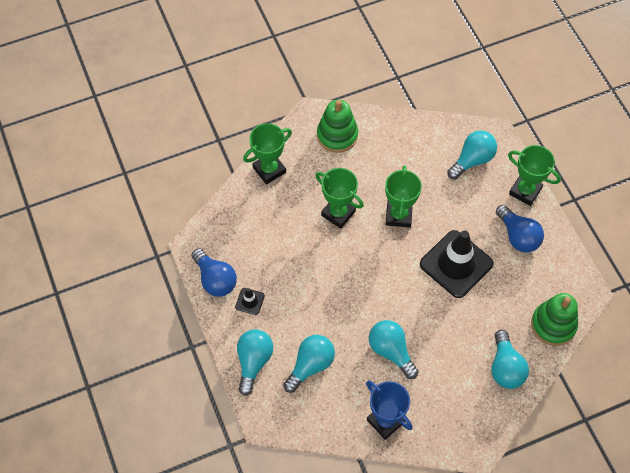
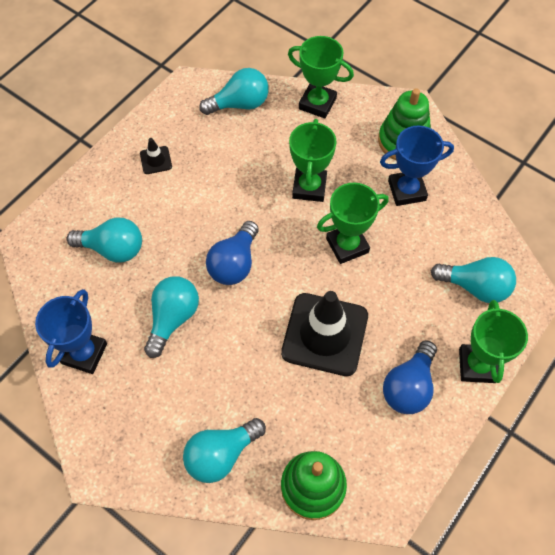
camera: 60 degrees right, 0 degrees up
blue light bulb [192,248,237,297] -> blue light bulb moved to [206,221,259,285]
turquoise light bulb [237,329,273,396] -> turquoise light bulb moved to [199,68,269,115]
none -> blue trophy [380,126,454,206]

